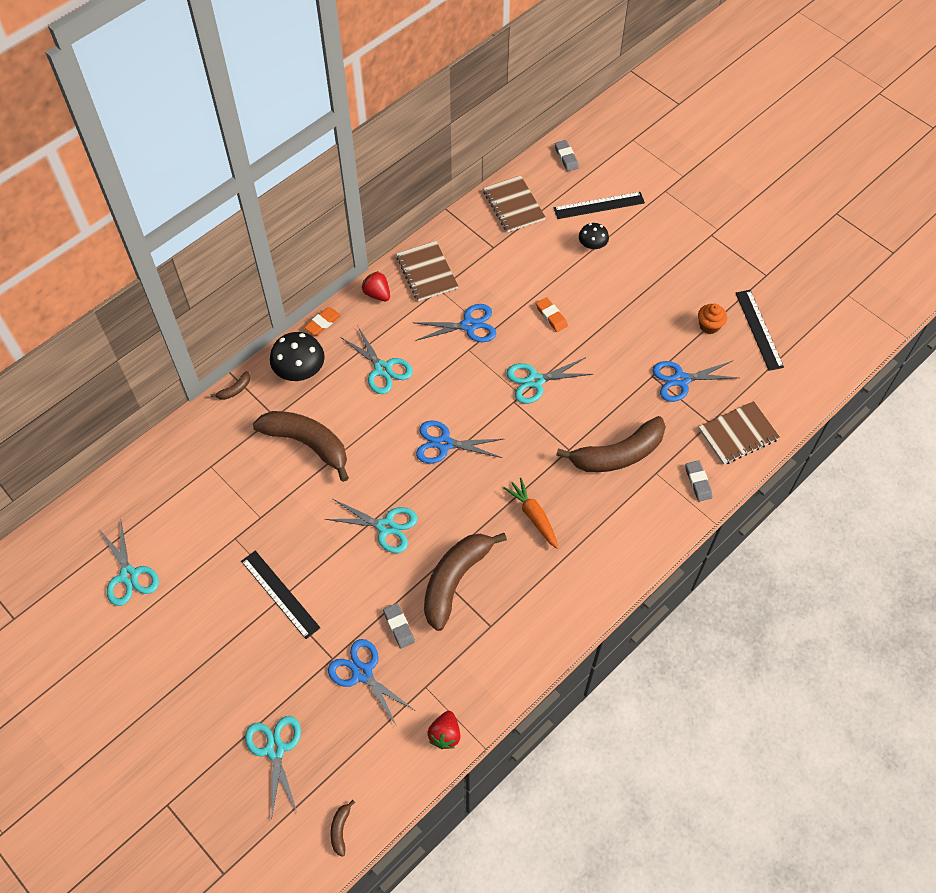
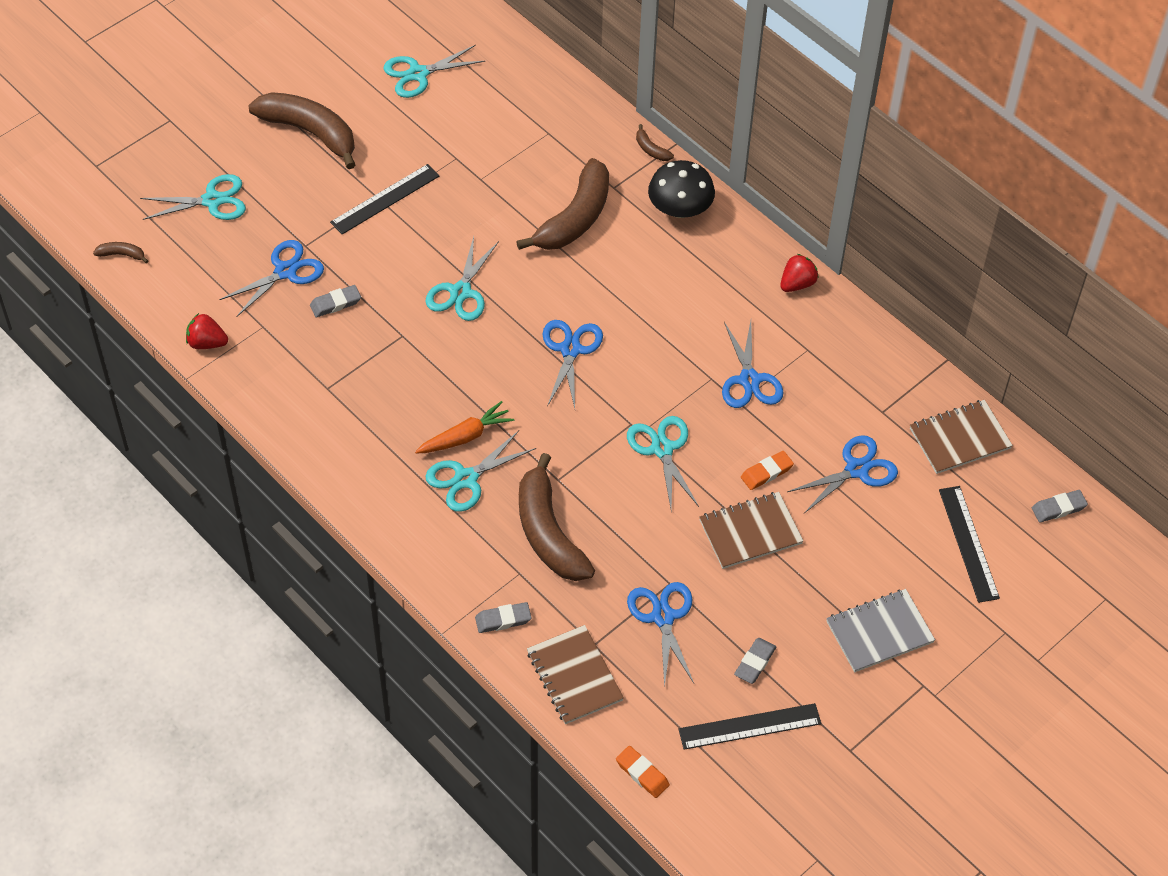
camera: 90 degrees right, 5 degrees down
orange eraser [304,307,341,335] -> orange eraser moved to [616,746,670,798]
turquoise scissors [342,325,413,394] -> turquoise scissors moved to [425,431,536,512]
brown notebook [396,241,458,301] -> brown notebook moved to [699,492,803,569]
brown banana [424,533,507,631] -> brown banana moved to [248,92,355,169]
black mushroom [579,223,609,249] -> none
orange cupcake [698,304,727,334] -> grey eraser [734,638,776,684]
none -> blue scissors [787,435,898,513]
none -> grey notebook [826,589,935,672]

